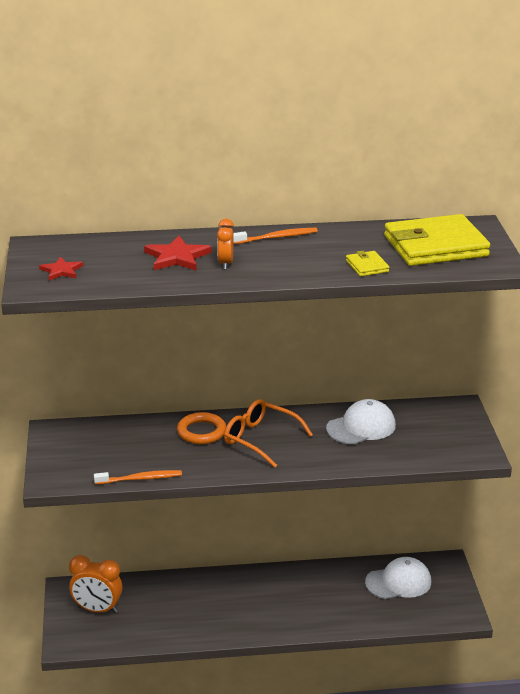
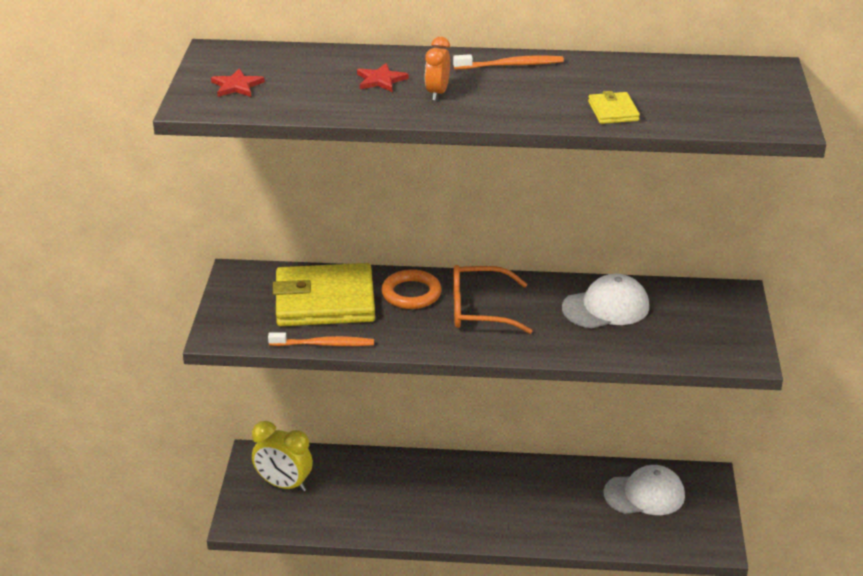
camera: 10 degrees right, 5 degrees up
orange clock [69,555,122,613] -> yellow clock [252,421,313,492]
red star [144,236,212,271] -> red star [357,63,409,92], size x0.63
orange glasses [224,399,313,468] -> orange glasses turned 45 degrees counterclockwise [453,265,532,334]
yellow wallet [384,214,490,266] -> yellow wallet moved to [273,263,375,326]

